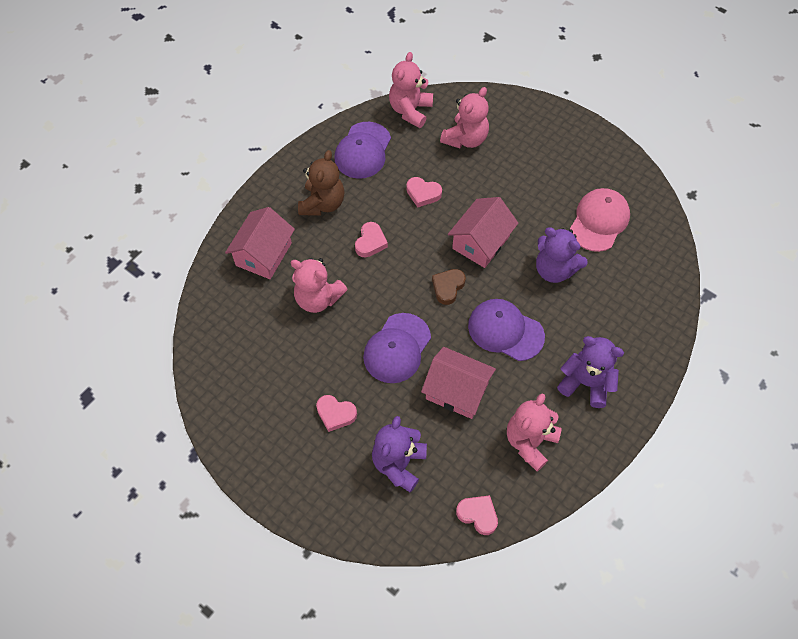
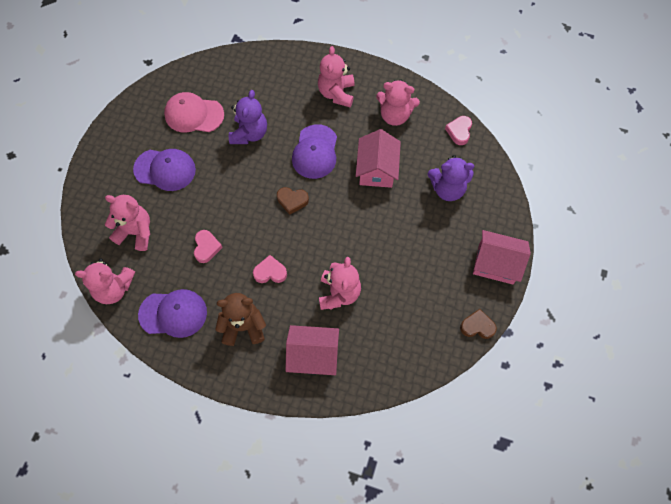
camera: 110 degrees left, 5 degrees up
pink heart [316,395,357,432] -> none
purple cap [363,313,431,383] -> purple cap moved to [133,149,196,191]
pink house [448,197,518,268] -> pink house moved to [473,230,531,285]
purple teddy bear [557,336,624,408] -> pink teddy bear [318,46,355,107]
none -> brown heart [460,309,497,339]

